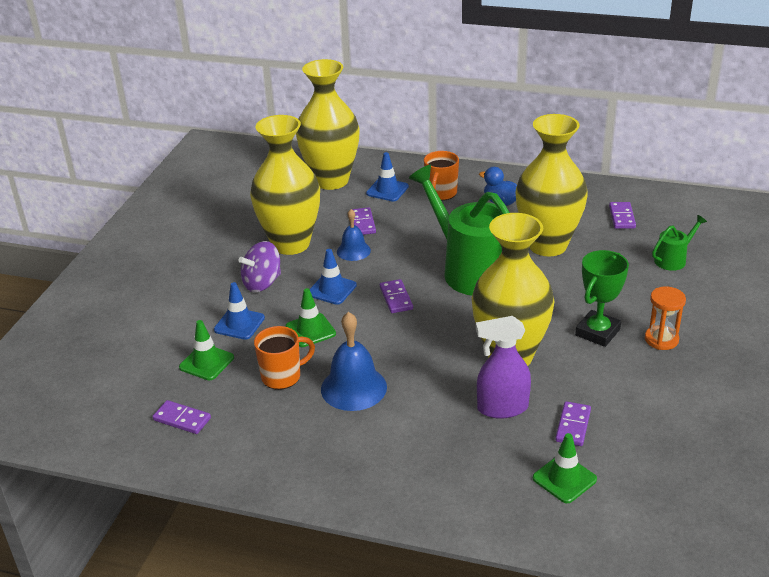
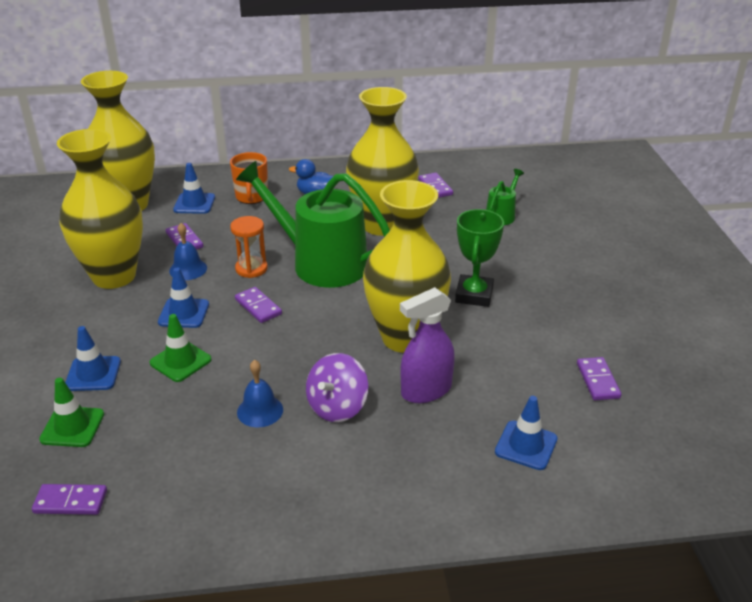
camera: 25 degrees left, 0 degrees up
purple spinning top [238,241,281,292] -> purple spinning top moved to [306,353,368,422]
orange mug [254,326,315,390] -> none
blue bell [321,312,387,411] -> blue bell [237,360,283,427], size x0.61
green traffic cone [533,433,597,503] -> blue traffic cone [495,396,558,470]
purple domino [555,401,591,446] -> purple domino moved to [577,357,621,400]
orange hourglass [645,287,686,350] -> orange hourglass moved to [230,216,268,278]

